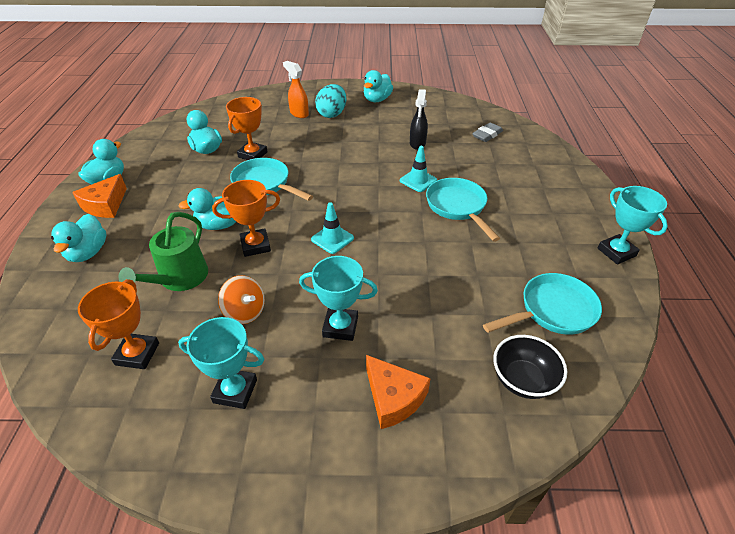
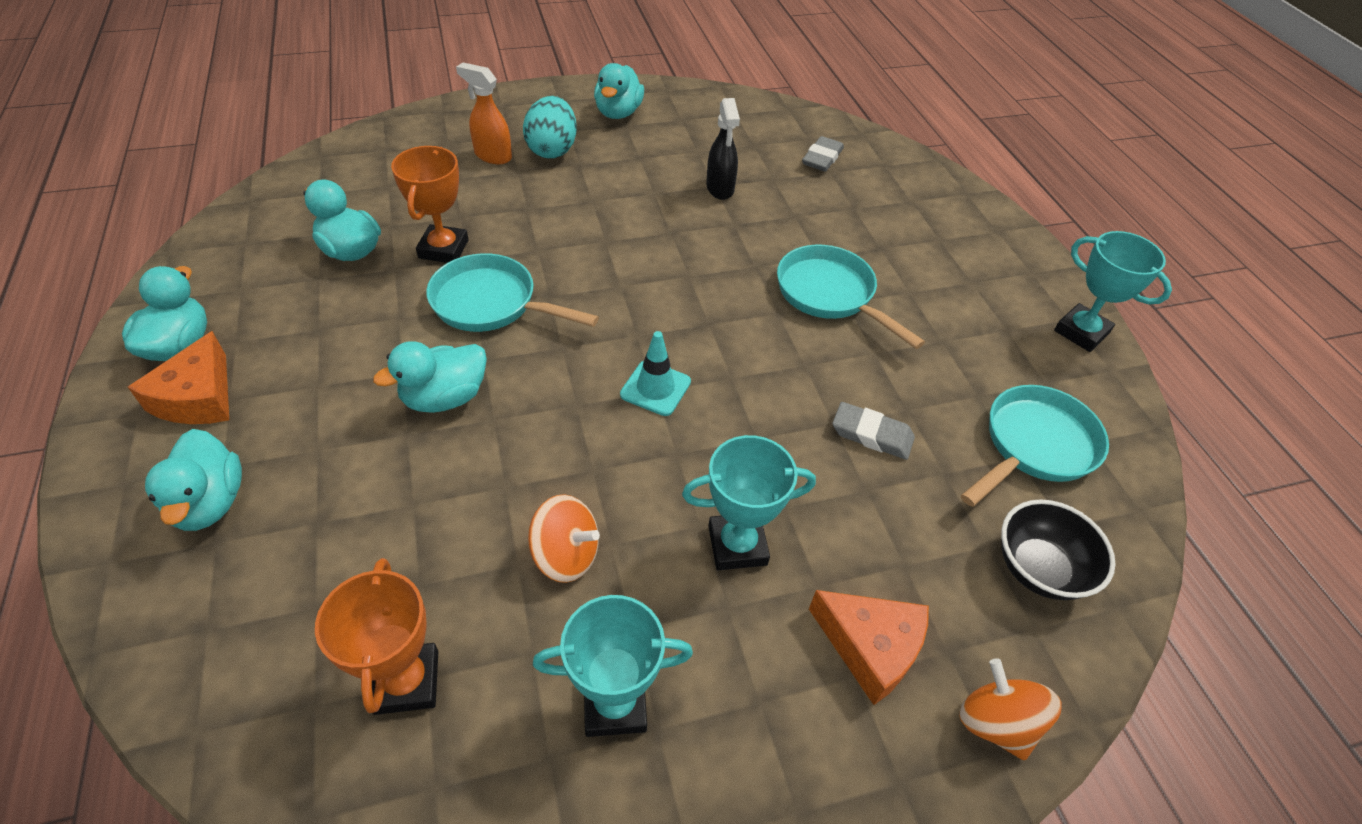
camera: 20 degrees left, 5 degrees up
green watering can [118,212,208,291] -> none
orange trophy [212,180,280,257] -> none
turquoise traffic cone [400,146,437,192] -> none
none -> grey eraser [832,402,915,460]
none -> orange spinning top [959,658,1062,760]

